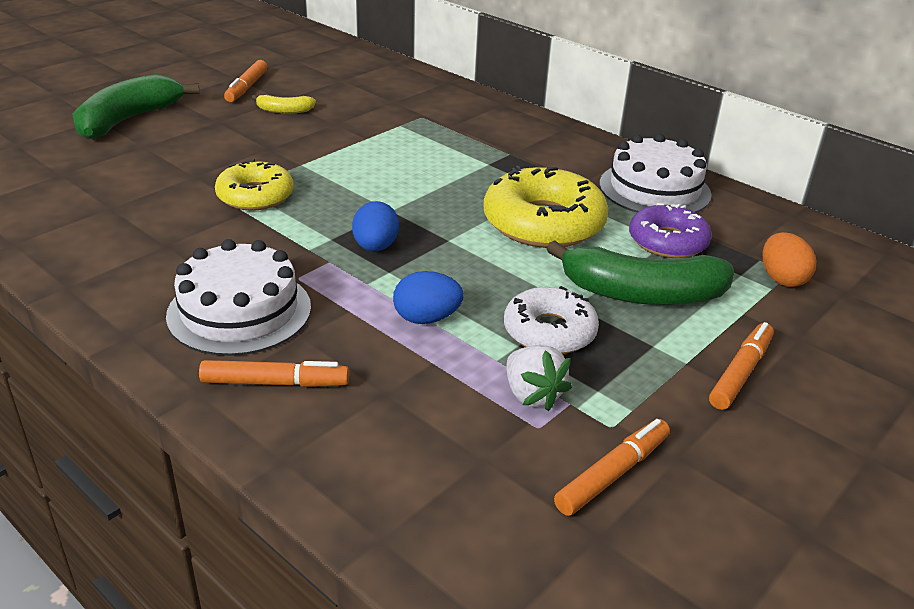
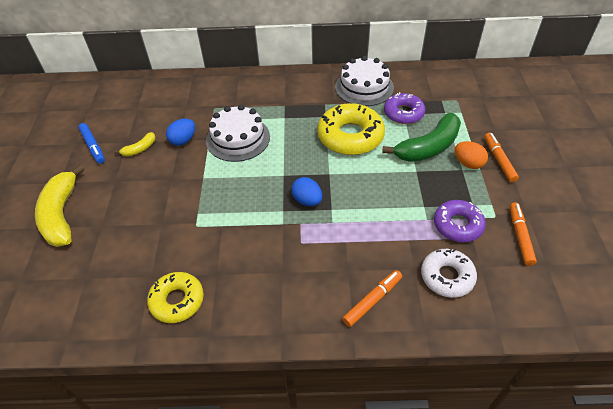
camera: 40 degrees left, 15 degrees up
green banana [72,74,200,140] -> yellow banana [35,165,84,247]
white cake [166,239,311,356] -> white cake moved to [206,105,270,162]
yellow donut [215,159,294,211] -> yellow donut moved to [147,272,204,323]
orange marker [224,60,267,102] -> blue marker [78,123,105,164]
blue egg [393,271,464,324] -> blue egg moved to [166,118,195,146]
white donut [504,286,599,354] -> white donut moved to [421,249,477,298]
white strawberry [507,345,572,411] -> purple donut [434,200,486,242]
orange egg [763,232,817,287] -> orange egg moved to [455,141,488,169]

